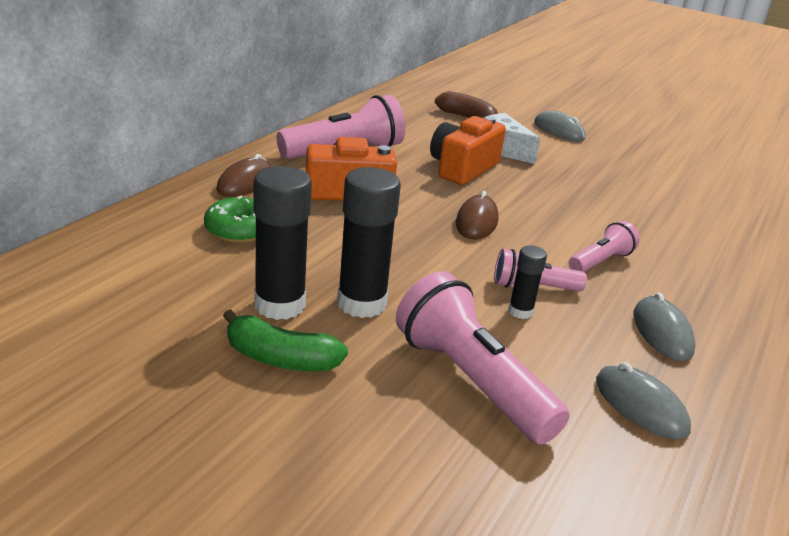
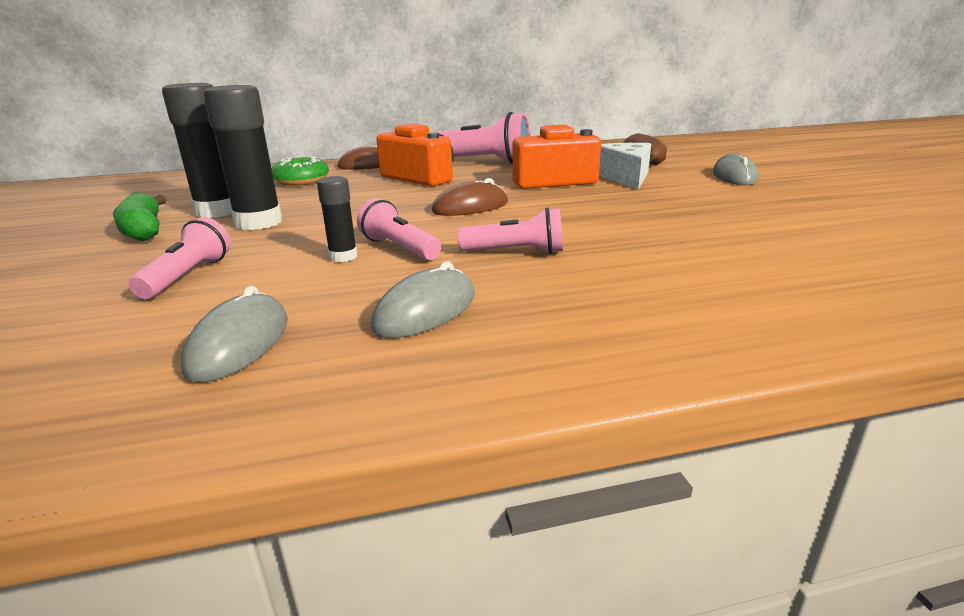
camera: 50 degrees right, 5 degrees down
pink flashlight [396,271,570,444] -> pink flashlight [129,217,231,299], size x0.55

